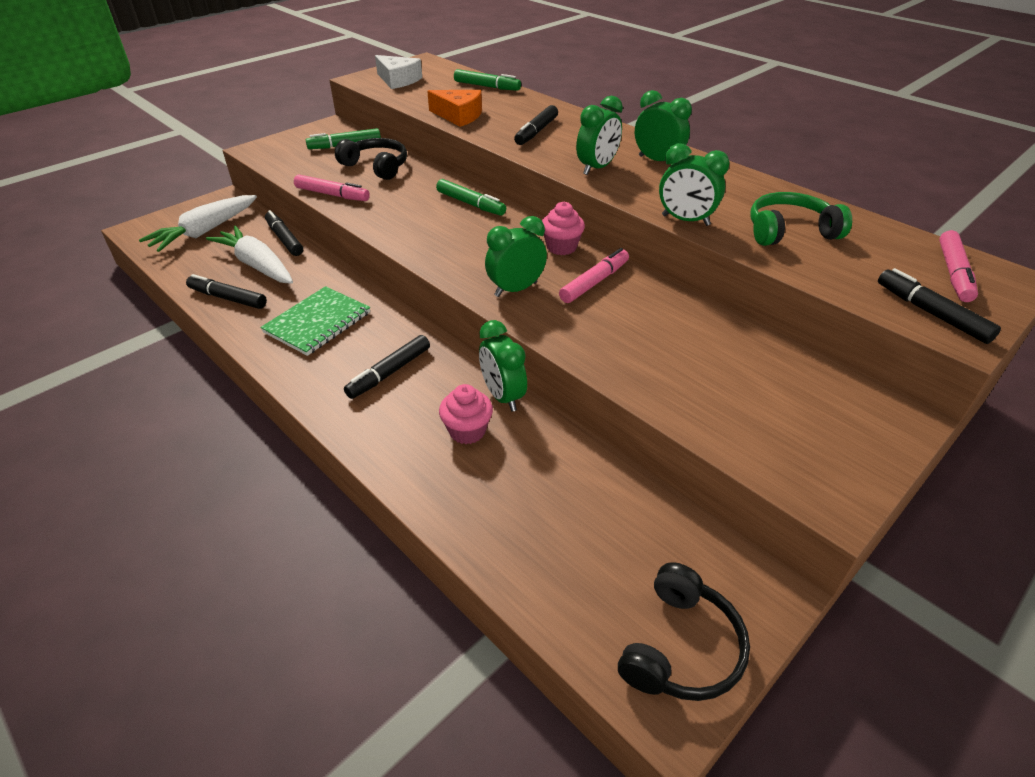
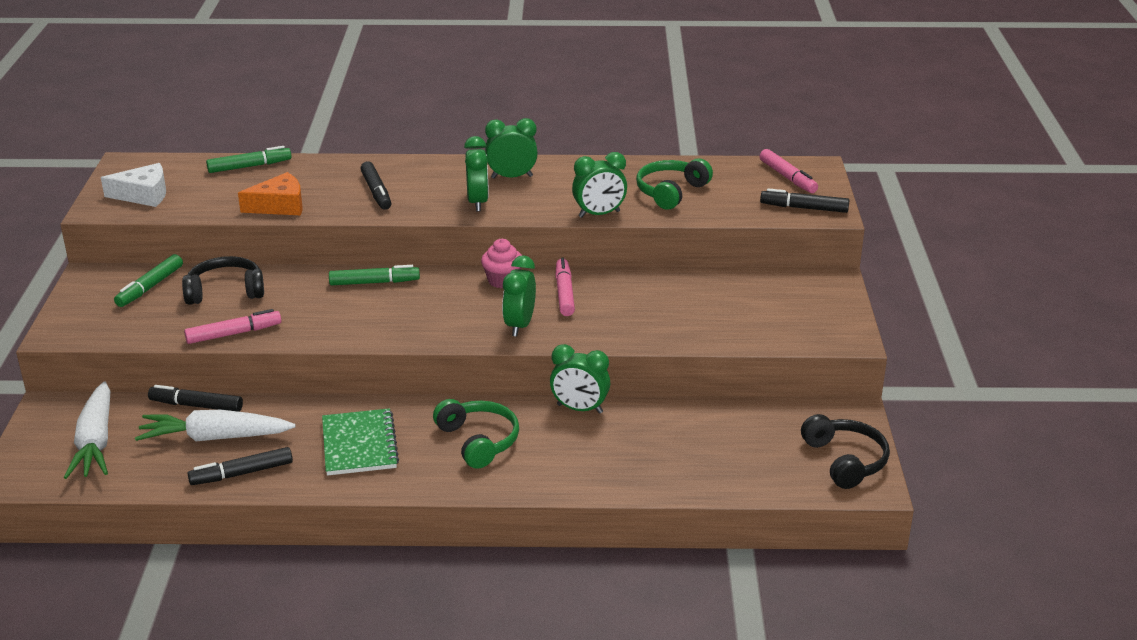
camera: 45 degrees left, 10 degrees down
black marker [344,335,430,399] -> green headphones [433,399,519,469]
pink cupcake [439,384,493,444] -> none

